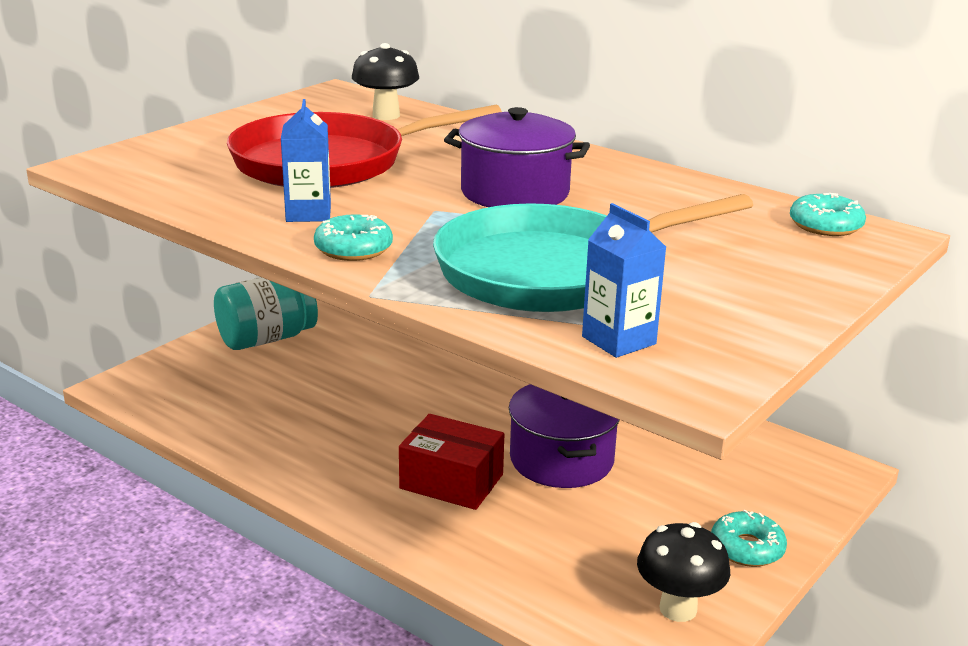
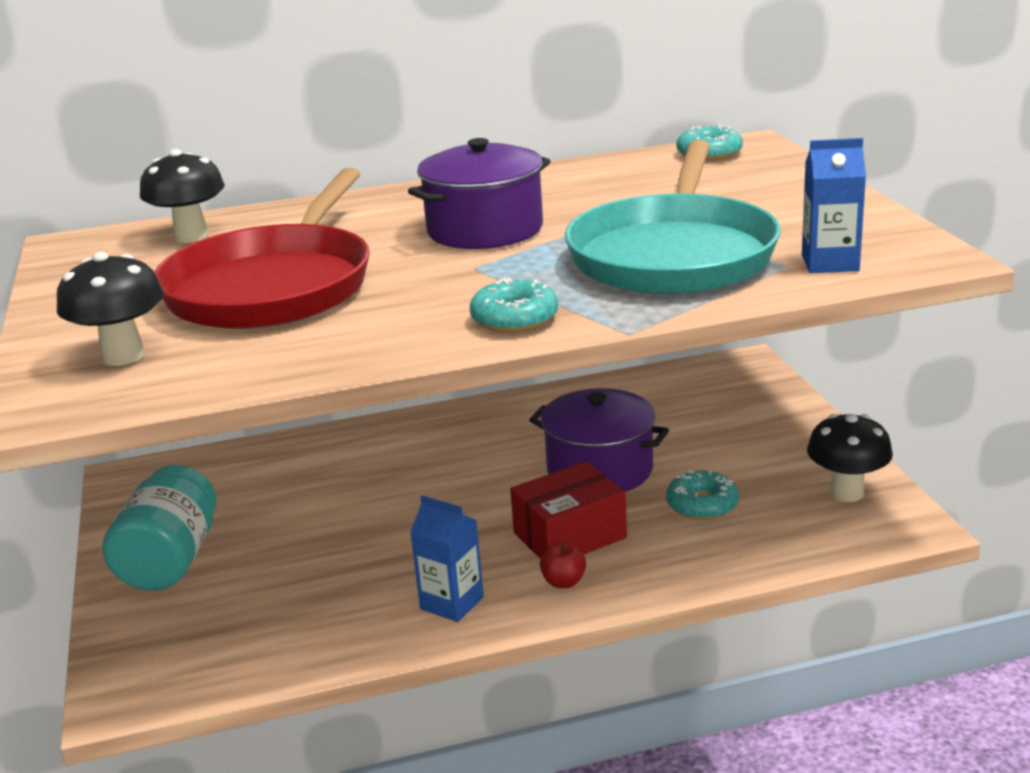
camera: 50 degrees left, 0 degrees up
blue carton [281,99,331,222] -> blue carton moved to [410,495,484,622]
turquoise donut [711,509,787,567] -> turquoise donut moved to [666,470,739,520]
none -> black mushroom [57,252,164,366]
none -> red apple [540,543,586,588]

